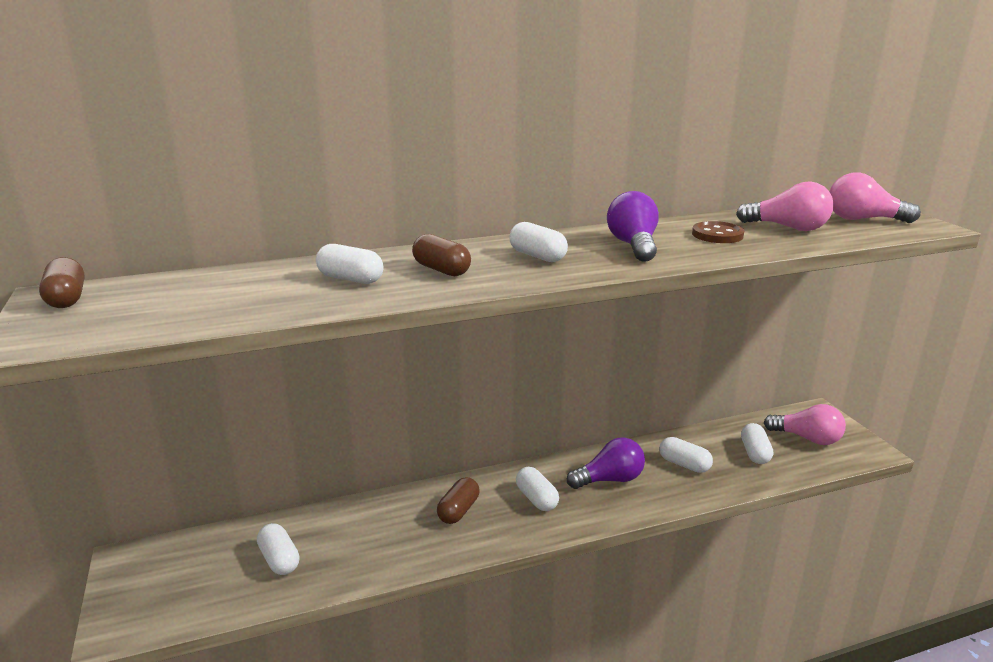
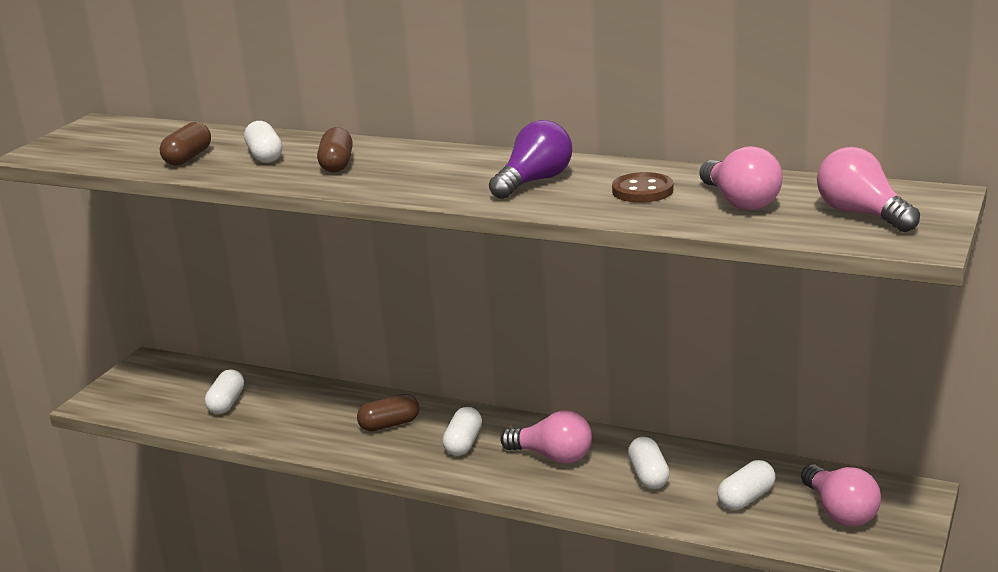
camera: 45 degrees right, 0 degrees up
brown capsule [39,257,85,308] -> brown capsule moved to [160,122,211,166]
white capsule [509,222,568,262] -> none
purple light bulb [567,437,645,489] -> pink light bulb [500,411,592,464]

